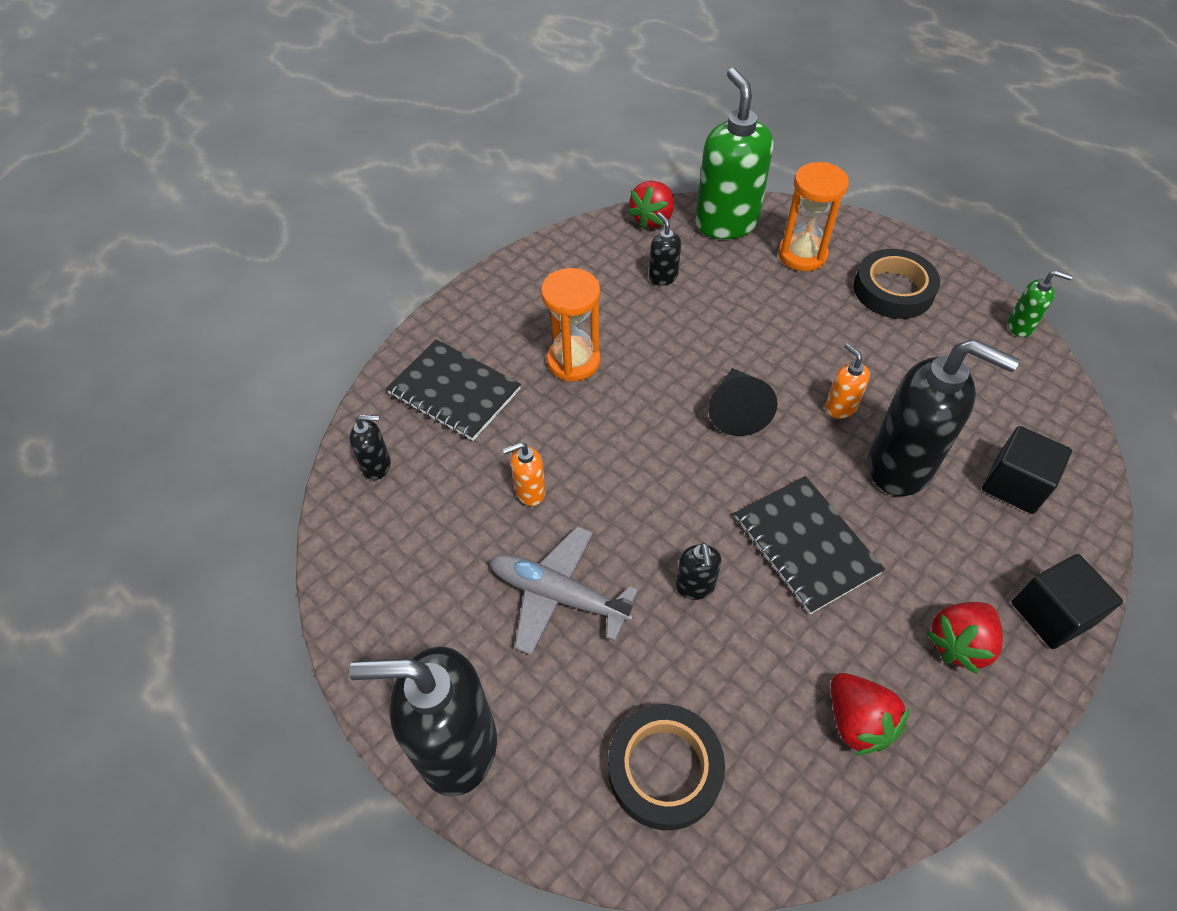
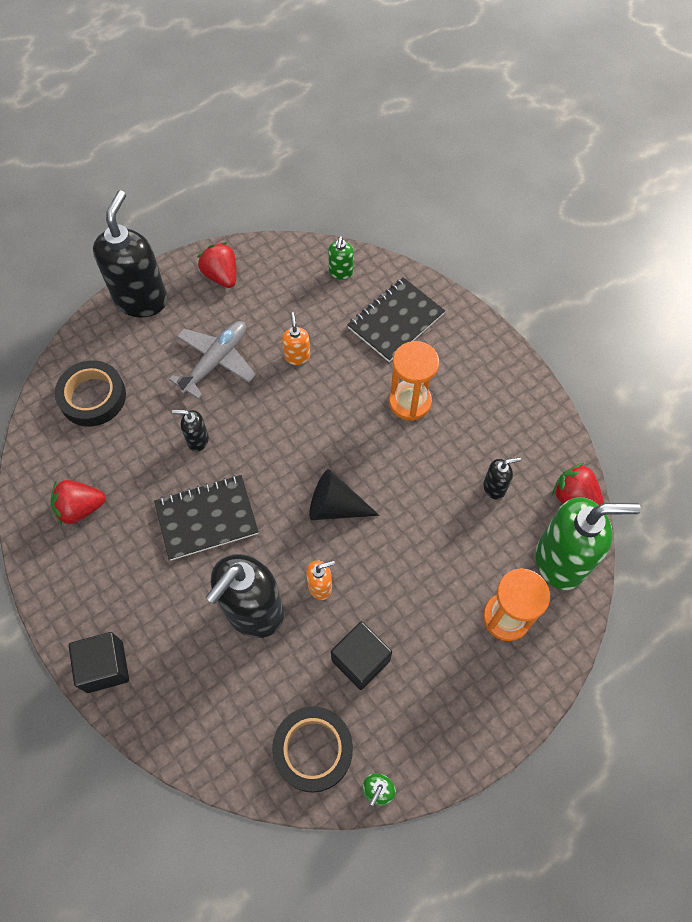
camera: 100 degrees right, 10 degrees up
black soap dispenser [350,415,391,480] -> green soap dispenser [328,236,354,280]
black tape [854,249,940,319] -> black tape moved to [272,706,353,793]
red strawberry [926,602,1003,674] -> red strawberry moved to [198,242,237,288]
black cube [982,426,1072,514] -> black cube moved to [331,622,392,690]

